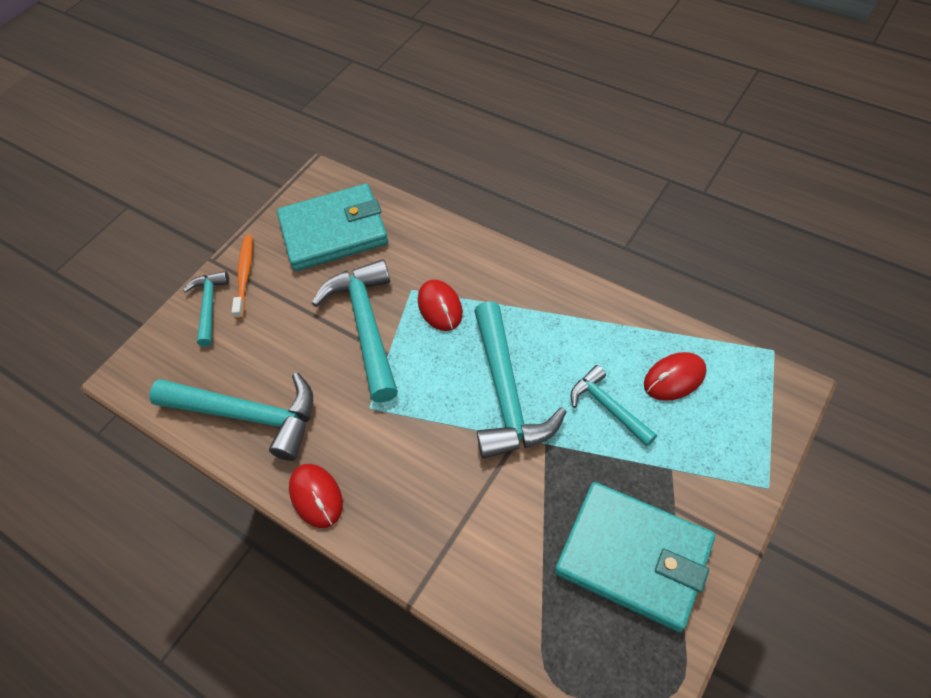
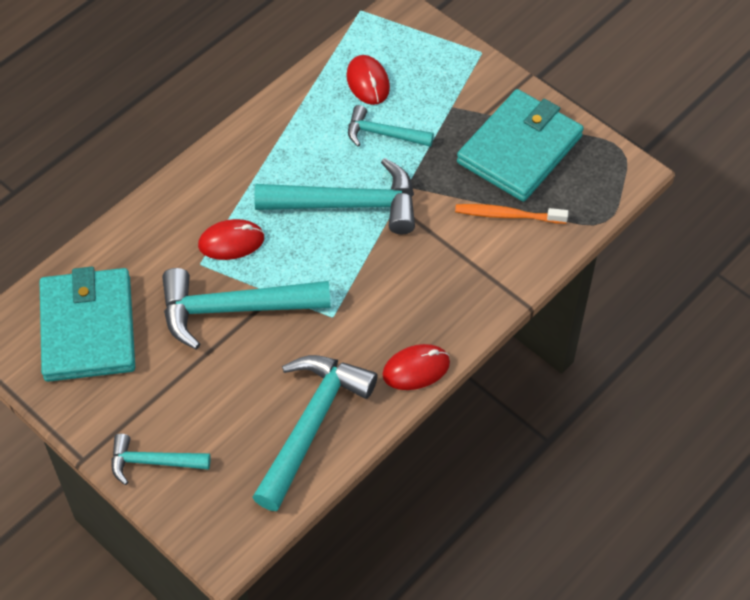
camera: 85 degrees left, 0 degrees up
orange toothbrush [232,235,253,319] -> orange toothbrush moved to [455,204,569,224]
turquoise hammer [571,365,657,447] -> turquoise hammer turned 45 degrees clockwise [348,105,434,147]

